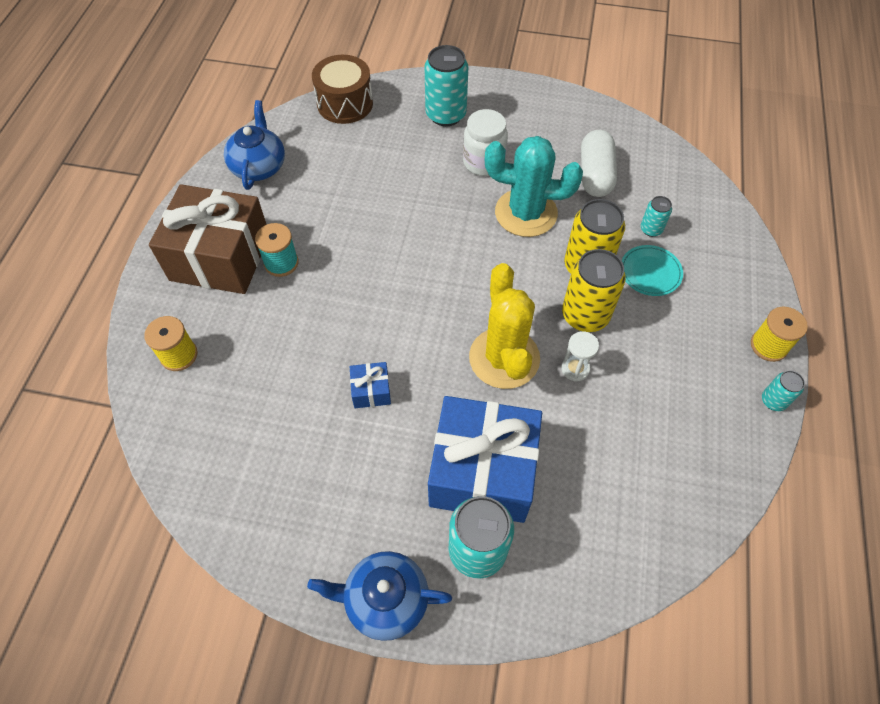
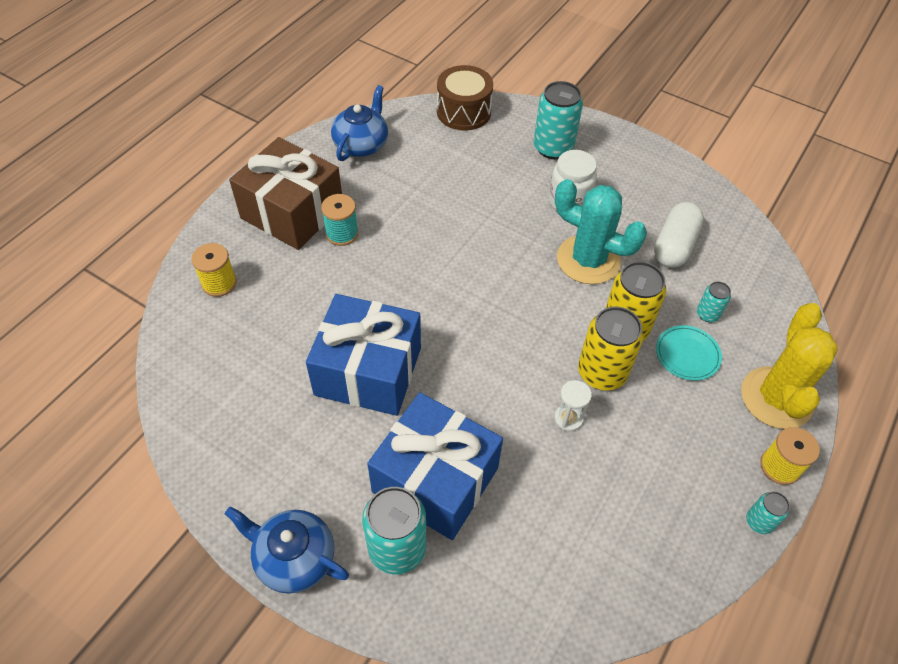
camera: 20 degrees right, 5 degrees down
blue gift [350,362,391,408] -> blue gift [306,294,421,416], size x2.44
yellow cactus [469,263,540,389] -> yellow cactus moved to [741,303,838,429]

